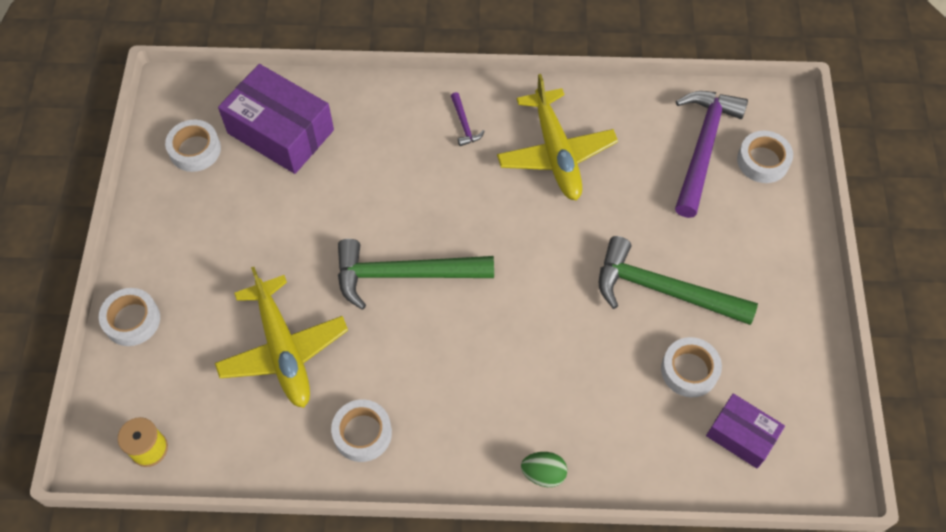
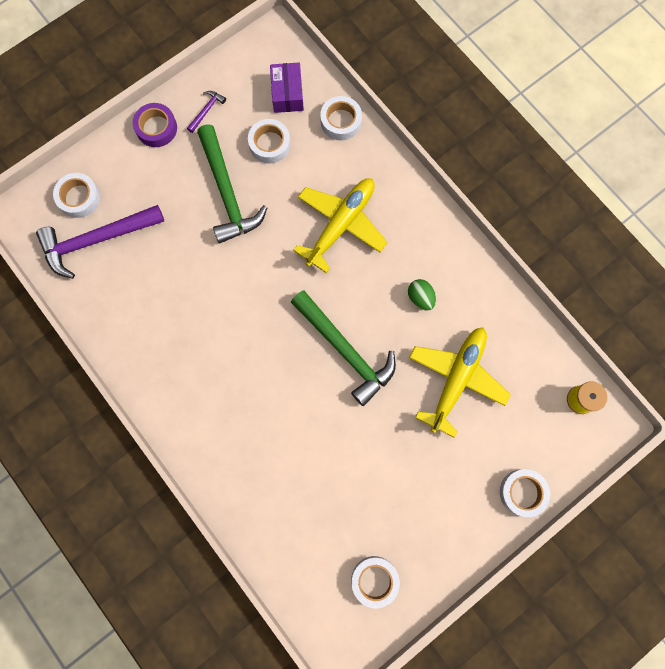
camera: 130 degrees left, 15 degrees up
purple box [218,64,334,174] -> none
white tape [331,399,392,462] -> white tape moved to [320,96,362,141]
purple hammer [451,92,485,146] -> purple hammer moved to [187,91,226,133]
yellow plane [497,74,618,201] -> yellow plane moved to [293,178,387,273]
green egg [521,452,567,487] -> green egg moved to [408,279,436,311]
none -> purple tape [133,103,177,147]

